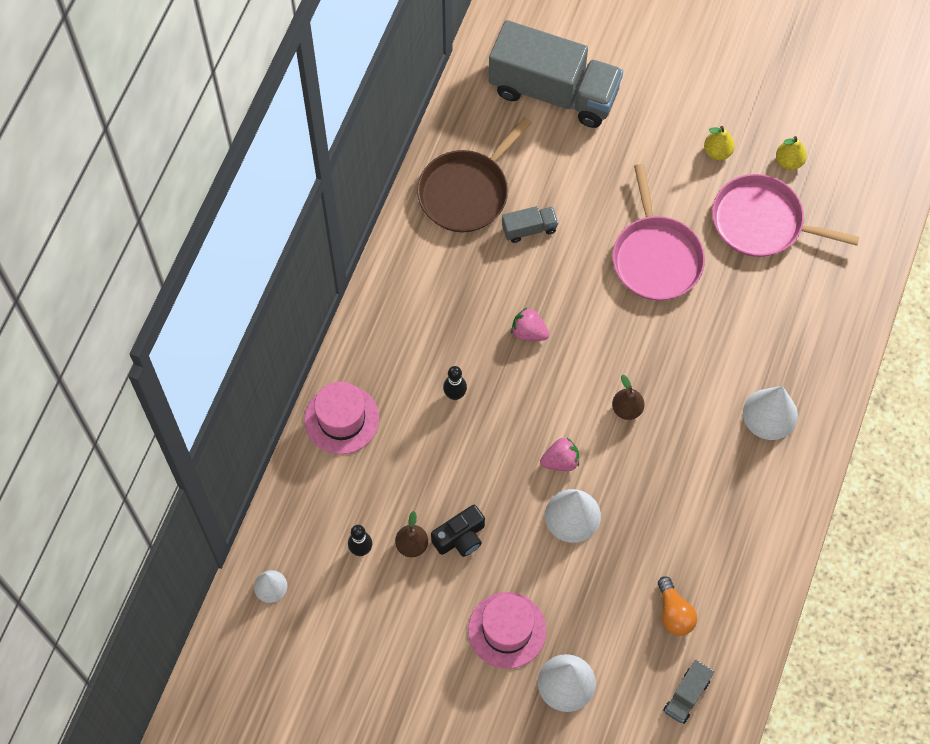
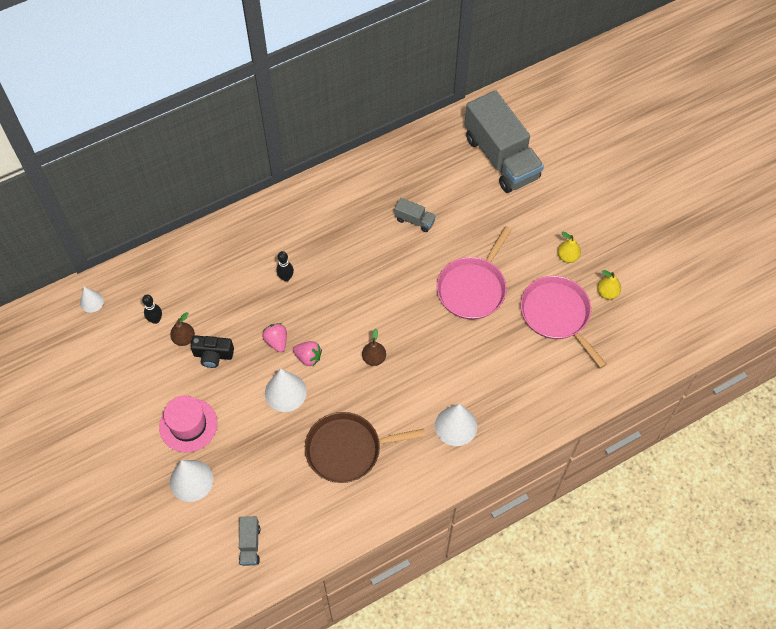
camera: 40 degrees right, 5 degrees down
pink hat [304,382,379,454] -> none
brown pan [417,117,531,233] -> brown pan moved to [305,412,425,483]
pink strawberry [511,308,549,341] -> pink strawberry moved to [262,323,287,352]
orange light bulb [658,576,697,636] -> none
grey truck [663,660,714,724] -> grey truck turned 75 degrees counterclockwise [239,516,260,566]

